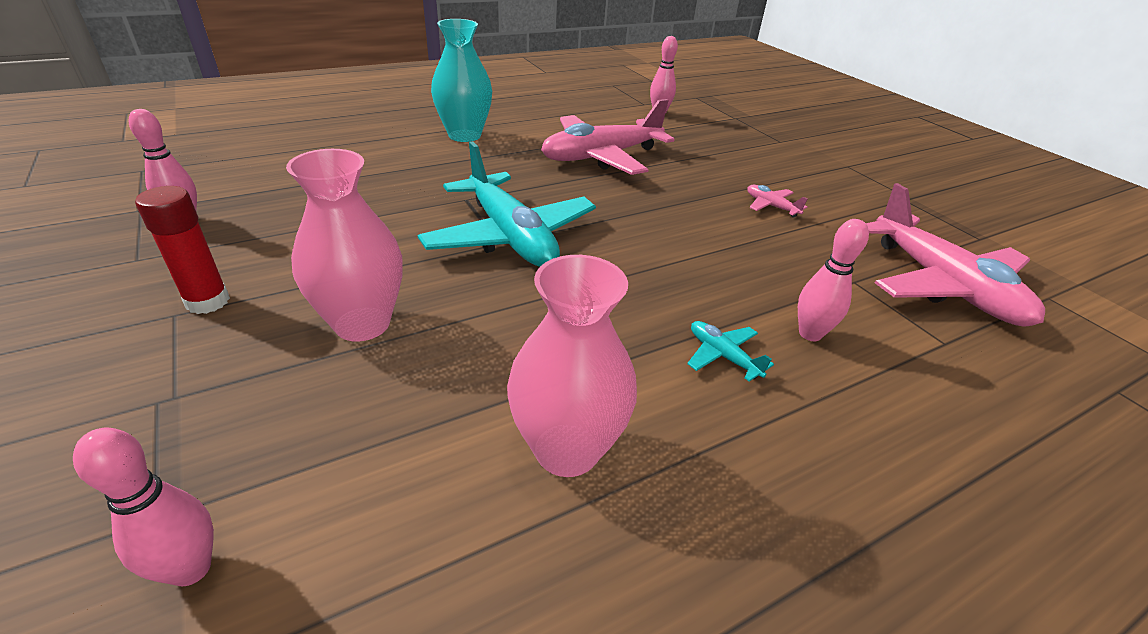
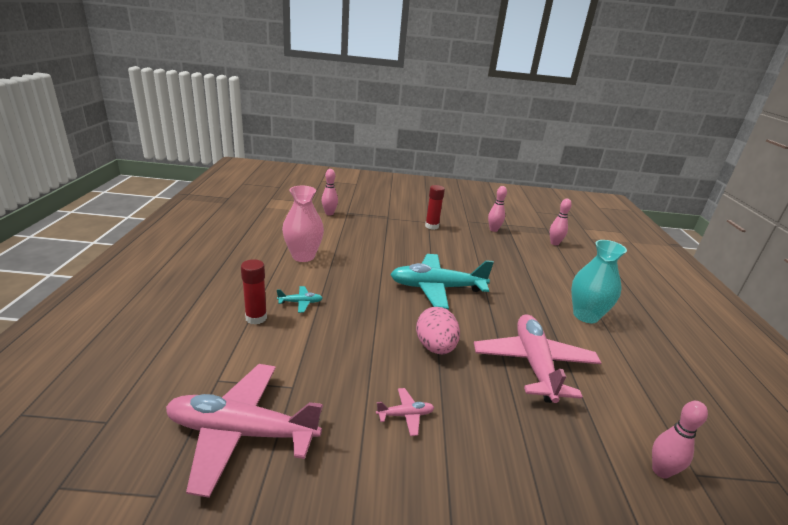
camera: 120 degrees right, 10 degrees down
pink vase [286,149,403,341] -> none
pink bowling pin [798,219,869,341] -> pink bowling pin moved to [550,199,572,245]
none -> red glue stick [241,259,267,325]
none -> pink egg [416,307,460,354]

